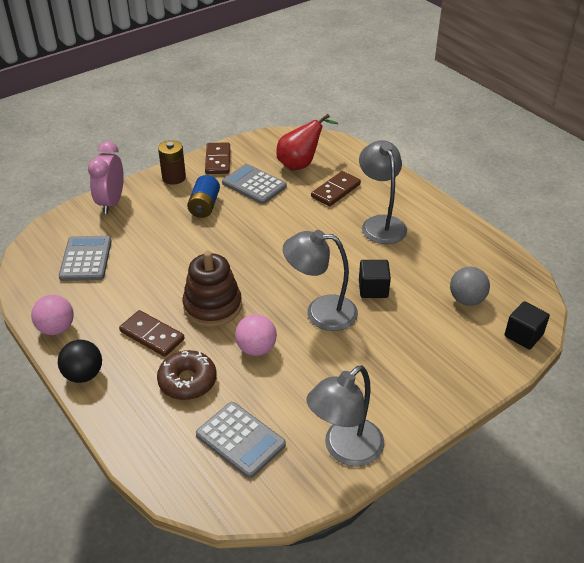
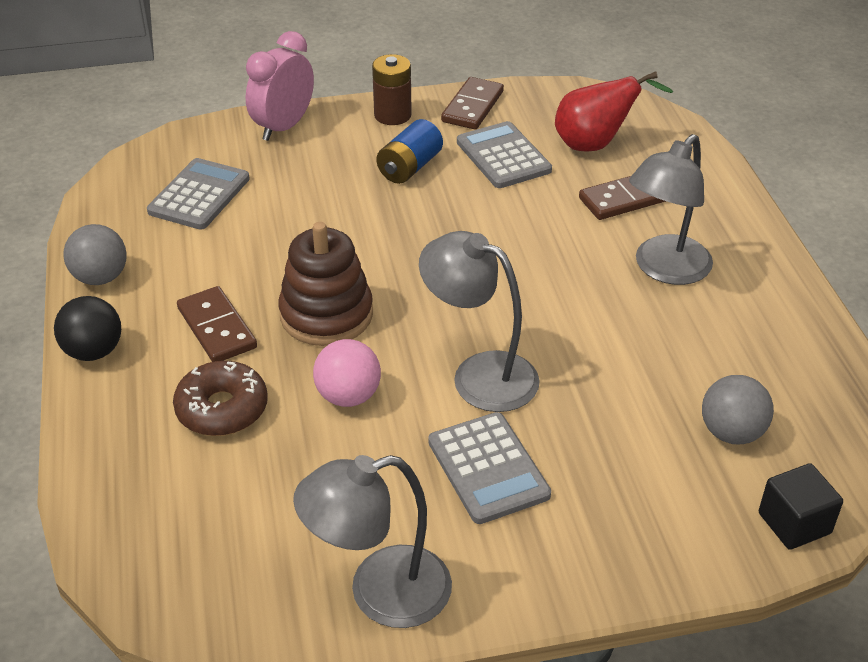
camera: 25 degrees right, 0 degrees up
pink ball [31,295,74,335] -> grey ball [63,224,127,285]
grey calculator [196,402,286,478] -> grey calculator moved to [428,412,551,524]
grey lamp [359,140,407,244] -> grey lamp turned 150 degrees counterclockwise [629,134,713,285]
black cube [359,260,391,298] -> none

